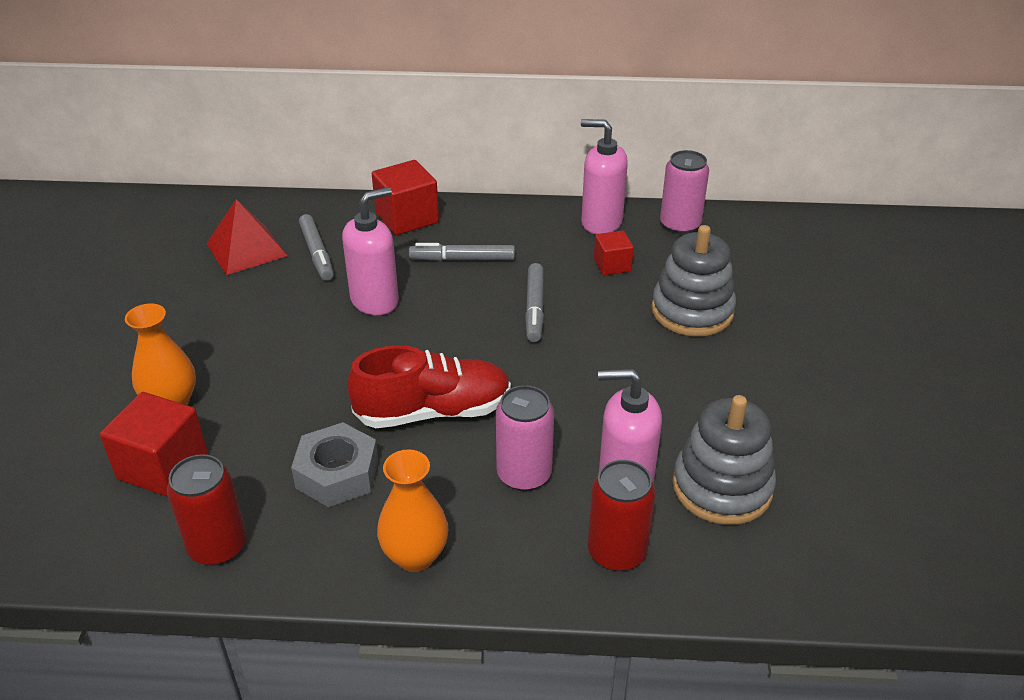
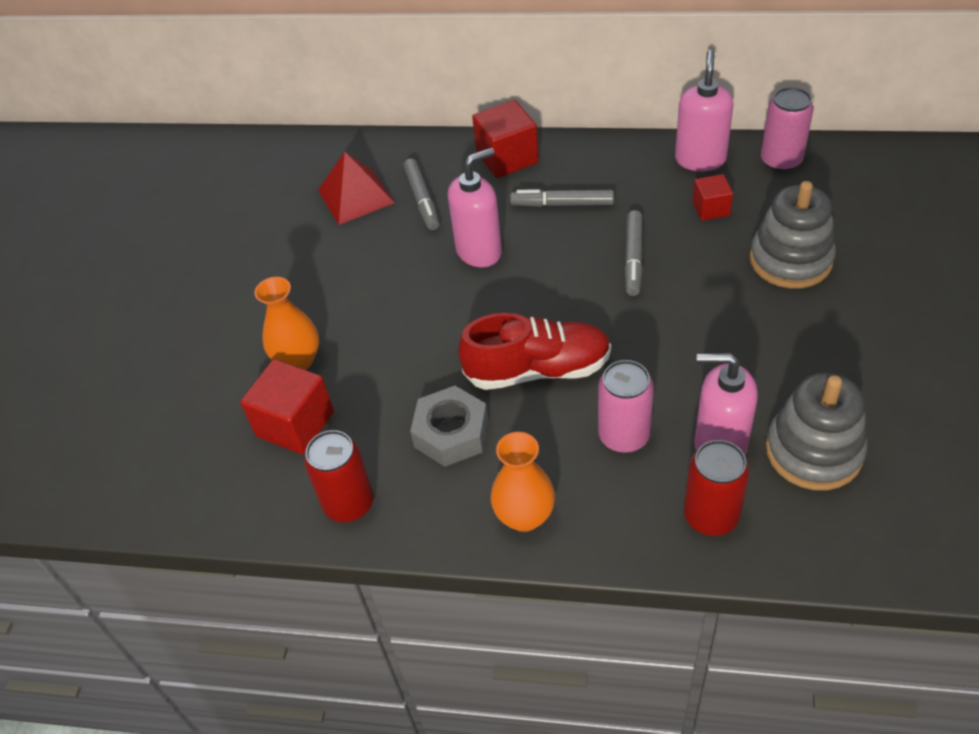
camera: 10 degrees right, 10 degrees up
pink soap dispenser [581,119,628,234] -> pink soap dispenser turned 75 degrees clockwise [675,50,734,171]

